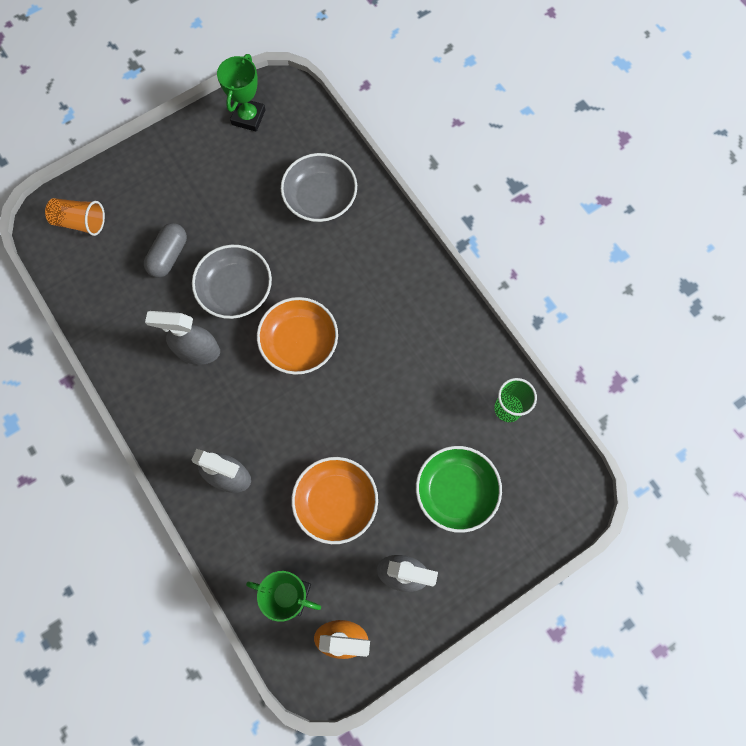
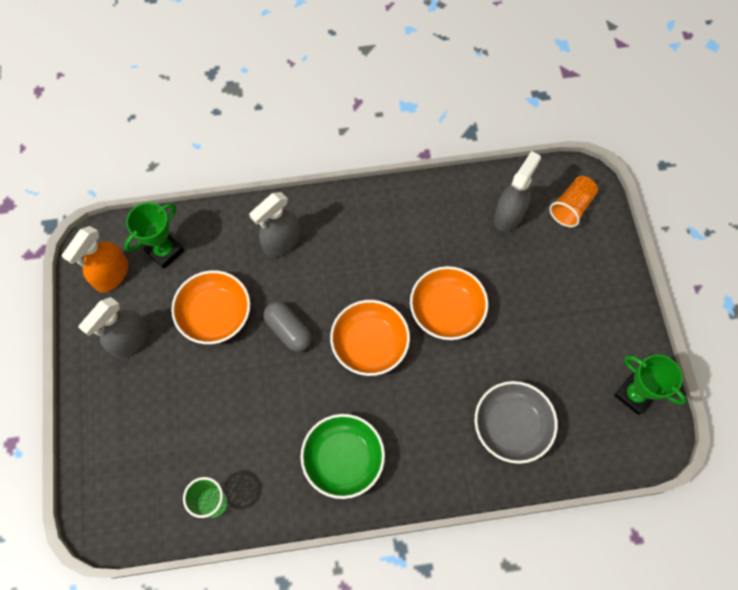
camera: 115 degrees right, 5 degrees down
grey capsule [144,223,187,278] -> grey capsule moved to [263,302,312,352]
grey spray bottle [145,311,220,365] -> grey spray bottle moved to [494,151,541,232]
grey bowl [192,245,272,319] -> orange bowl [410,266,488,340]
green bowl [416,446,502,533] -> green bowl moved to [300,414,385,499]

